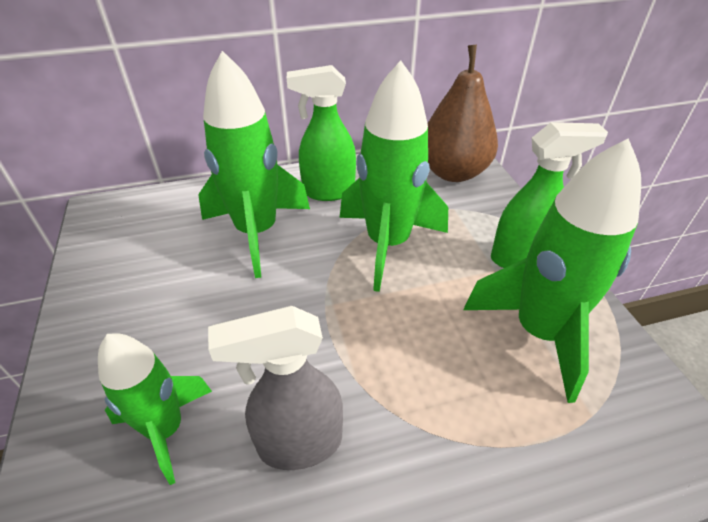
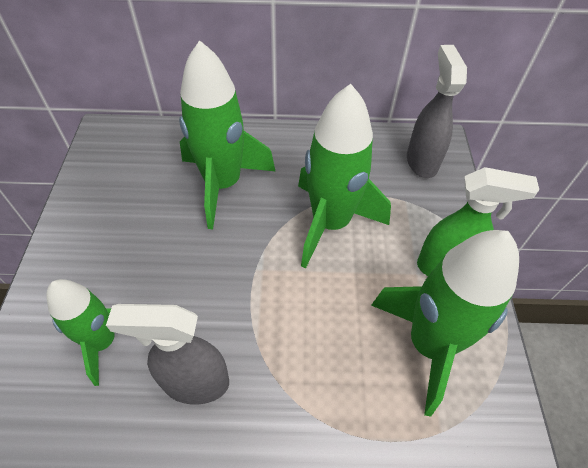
camera: 15 degrees right, 10 degrees up
green spray bottle [287,65,356,201] -> none
brown pear [428,45,498,182] -> grey spray bottle [407,45,467,178]

